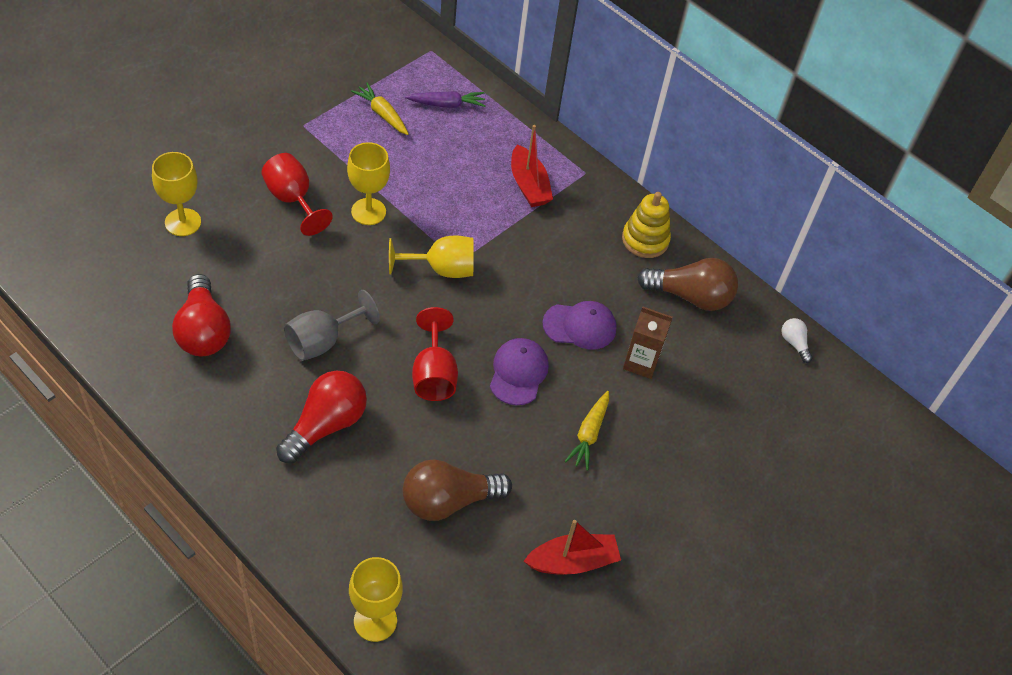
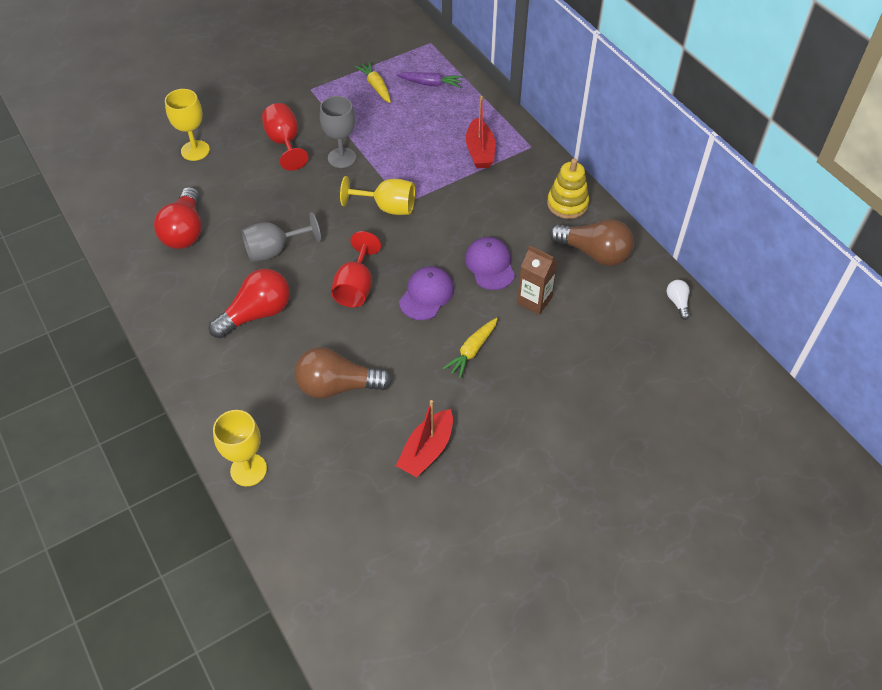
camera: 20 degrees right, 0 degrees up
yellow goblet [347,142,390,225] -> grey goblet [320,96,356,168]
red boat [524,520,621,575] -> red boat turned 120 degrees clockwise [396,400,453,477]
purple cap [542,301,616,350] -> purple cap turned 120 degrees counterclockwise [465,237,515,290]

